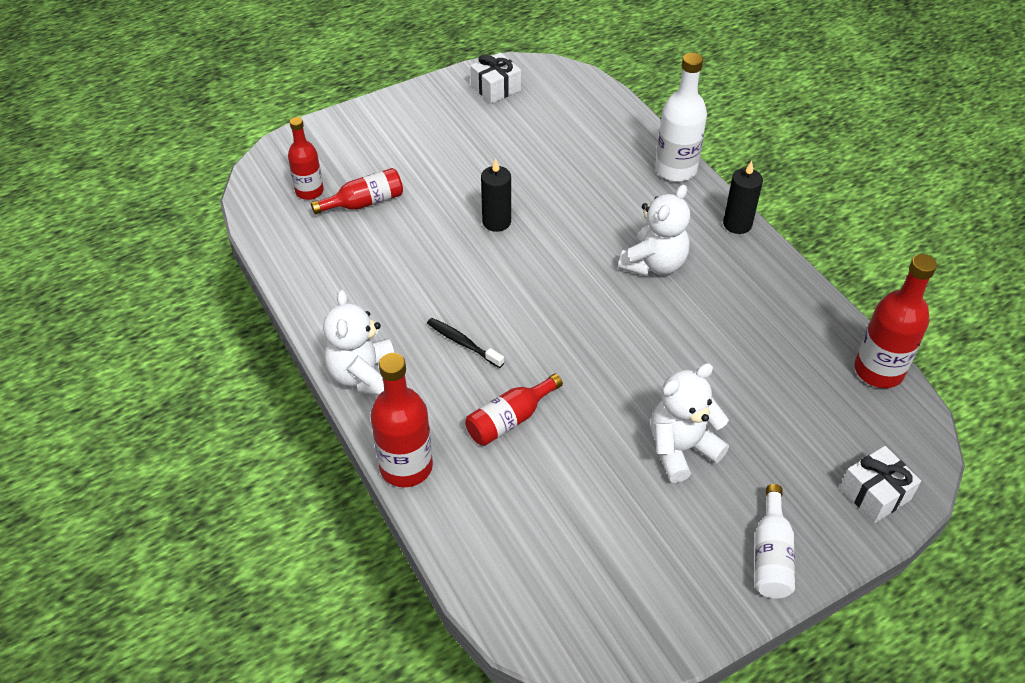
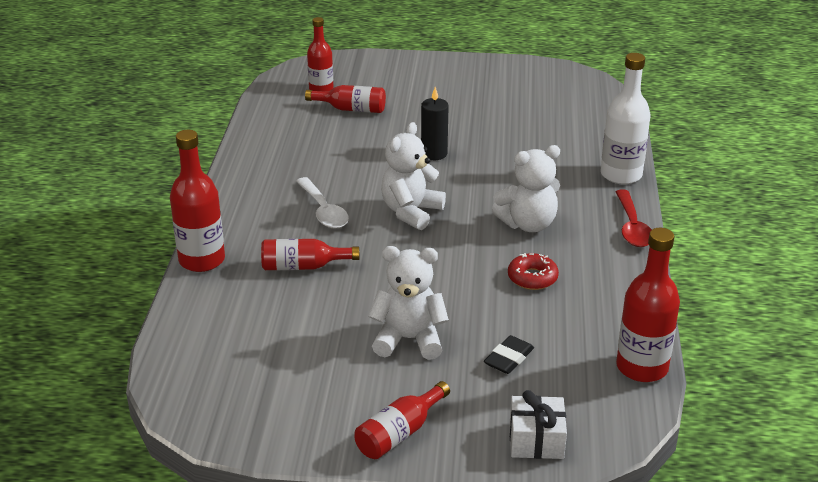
camera: 35 degrees right, 15 degrees down
white teddy bear [323,290,394,395] -> white teddy bear moved to [381,122,446,230]
black toothbrush [427,318,504,368] -> white spoon [296,177,349,229]
white gift [470,52,521,104] -> none
black candle [723,161,763,234] -> red spoon [616,190,652,247]
white bottle [755,484,795,598] -> red bottle [355,381,450,459]
none -> black eraser [484,335,534,374]
none -> red donut [508,253,559,290]

